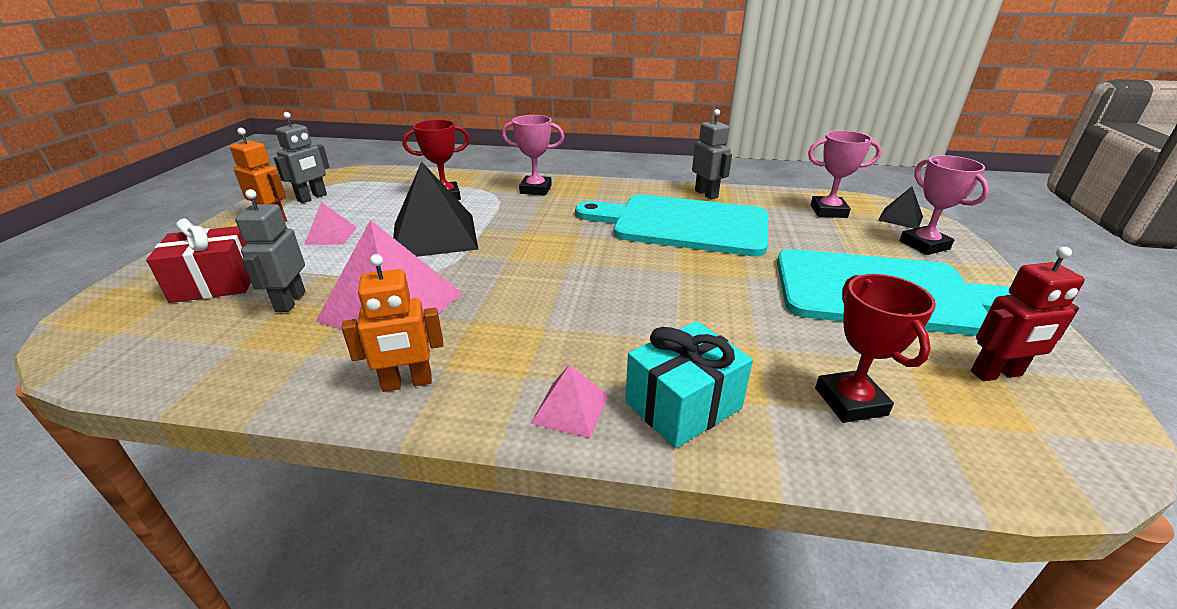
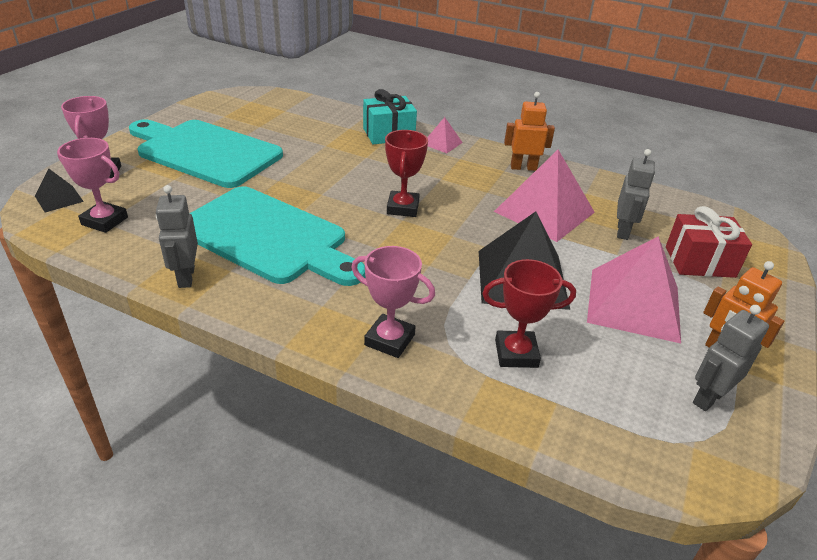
camera: 165 degrees left, 5 degrees up
pink pyramid [304,202,357,245] -> pink pyramid [587,236,681,343], size x2.10
red trophy [815,274,936,423] -> red trophy moved to [385,130,428,217]
red robot [971,247,1085,381] -> none

